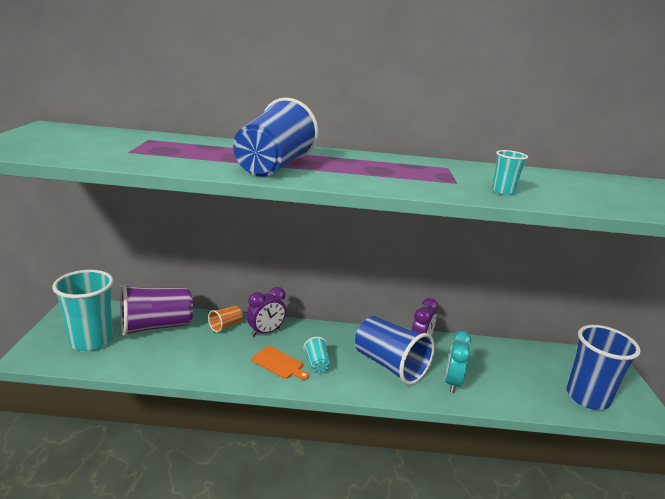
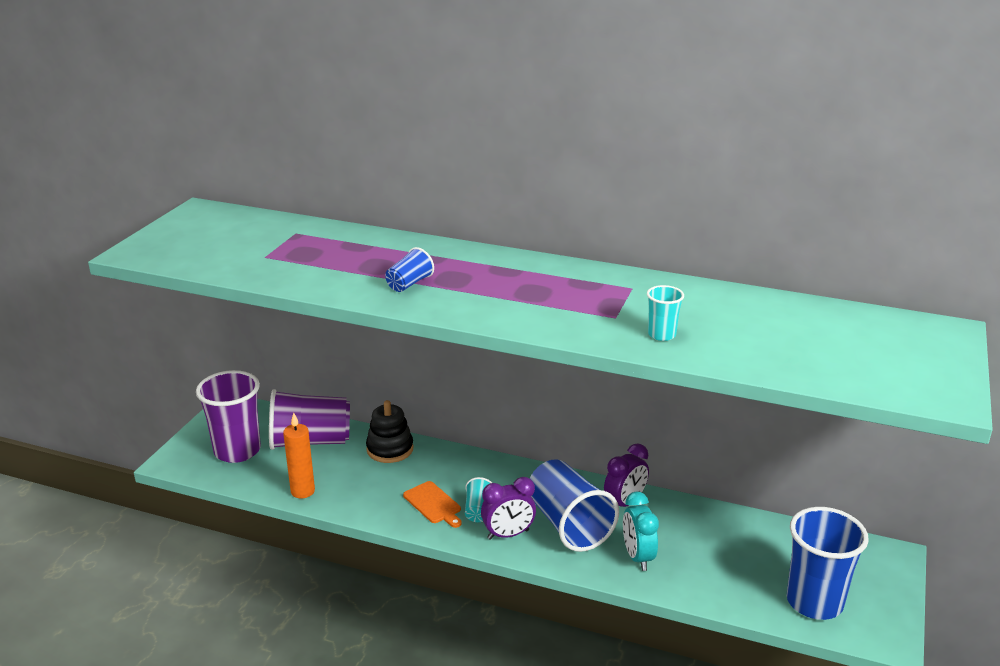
camera: 20 degrees right, 5 degrees up
turquoise cup [52,270,114,351] -> purple cup [196,370,261,463]
orange cup [208,306,243,332] -> black stacking toy [366,400,414,463]
blue cup [233,97,318,177] -> blue cup [385,247,434,292], size x0.46
purple clock [247,287,286,336] -> purple clock moved to [481,477,536,540]
turquoise clock [445,331,471,393] -> turquoise clock turned 45 degrees counterclockwise [623,492,659,571]
none -> orange candle [283,412,315,499]

